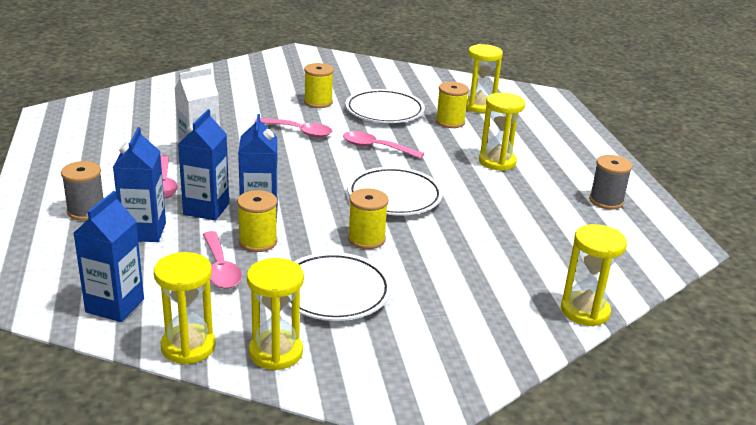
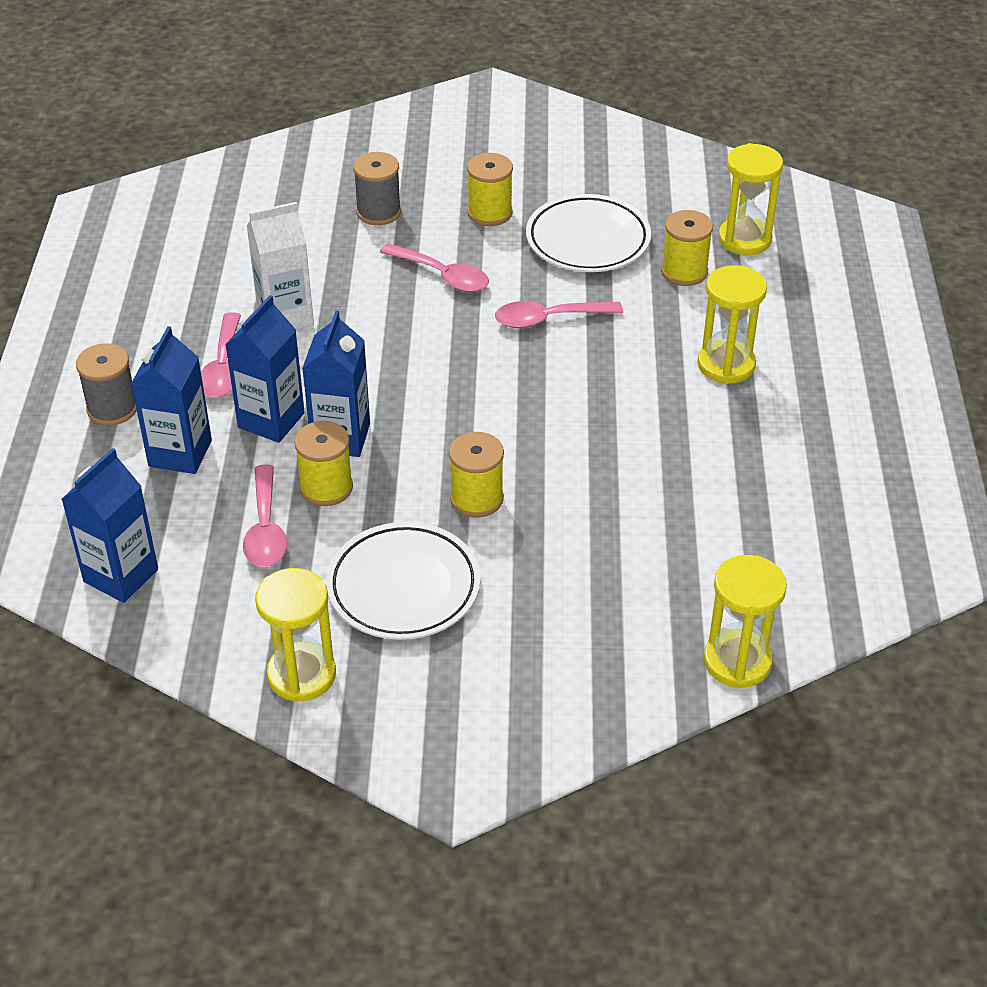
camera: 15 degrees right, 15 degrees up
yellow hourglass [154,252,216,365] -> none
pink spoon [343,131,424,159] -> pink spoon turned 45 degrees counterclockwise [495,301,623,328]
white plate [348,167,443,216] -> none
grey spool [589,155,632,210] -> grey spool moved to [353,152,401,225]

